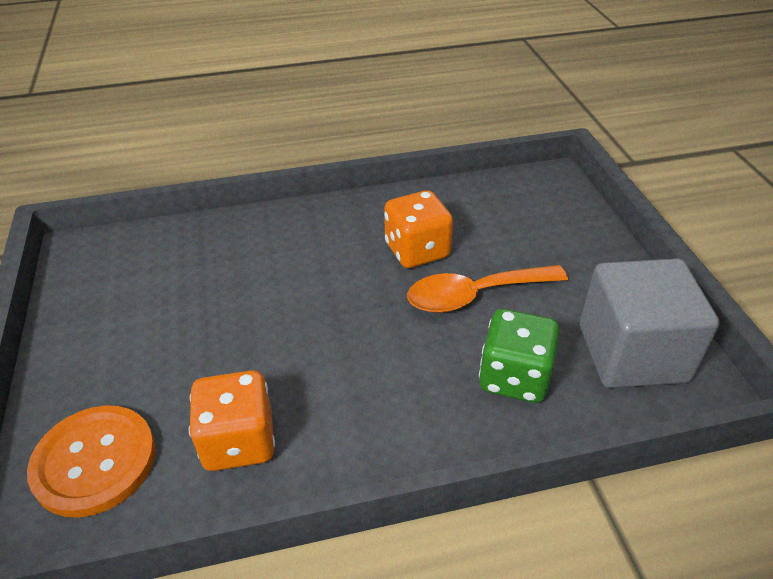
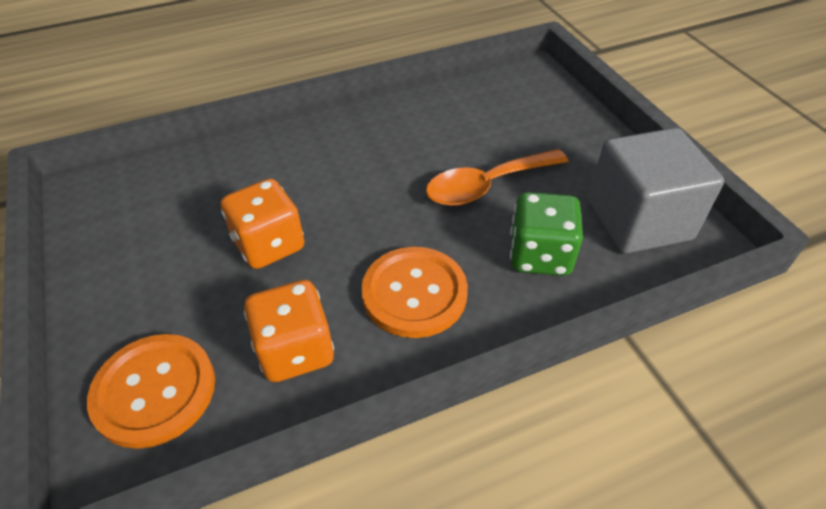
camera: 10 degrees left, 5 degrees up
orange dice [384,190,453,268] -> orange dice moved to [221,179,305,269]
none -> orange button [361,247,468,338]

